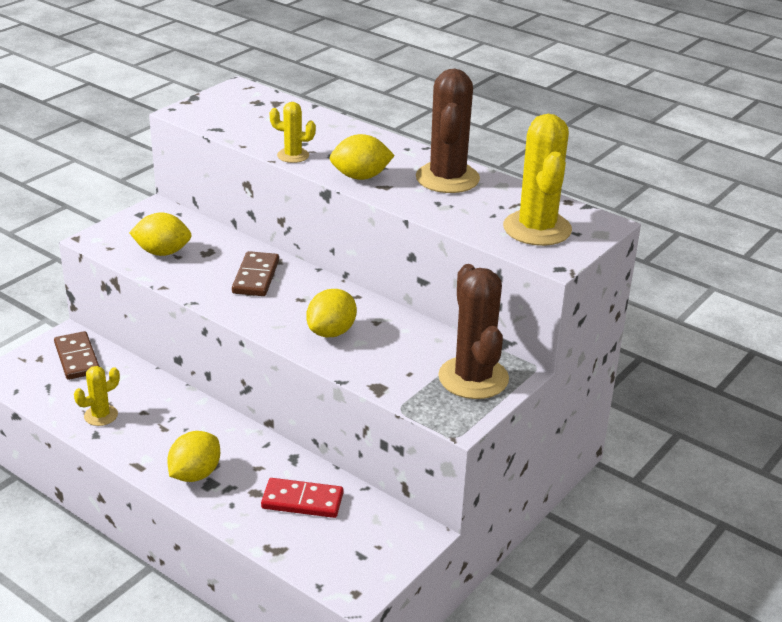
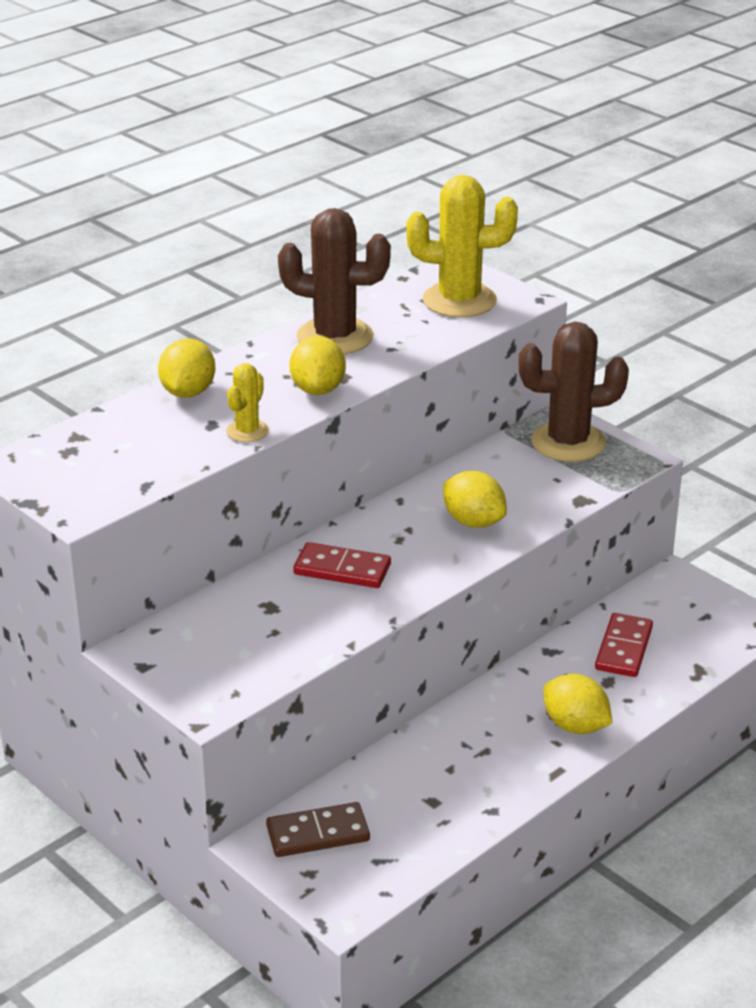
camera: 80 degrees left, 0 degrees up
yellow cactus [74,366,120,426] -> none
yellow lemon [129,213,192,256] -> yellow lemon moved to [158,339,215,398]
brown domino [232,251,279,296] -> red domino [293,542,391,588]

